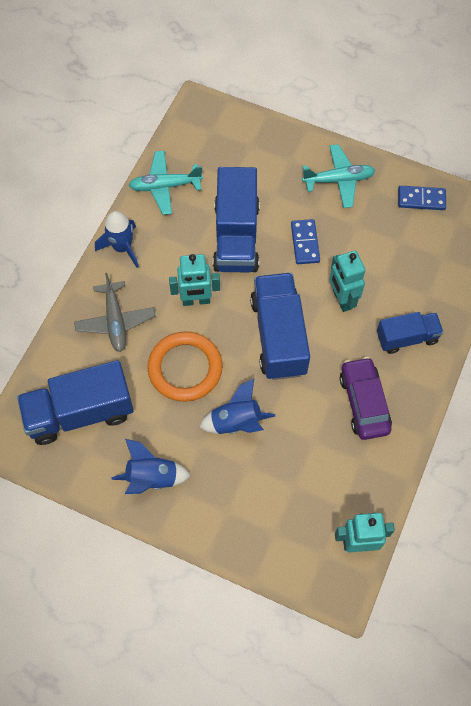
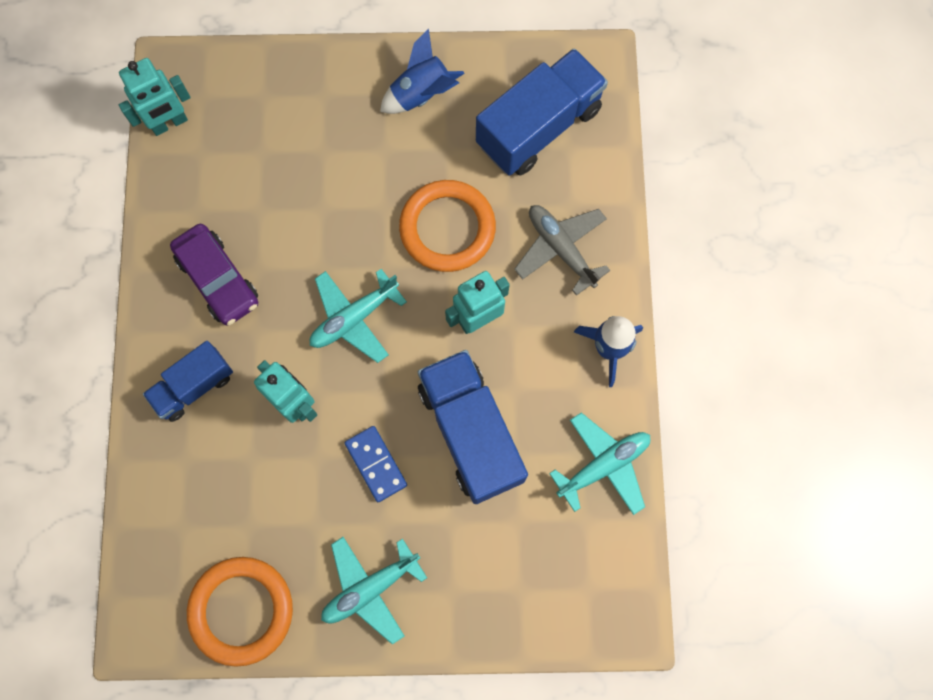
camera: 155 degrees right, 10 degrees up
blue rocket [199,379,275,434] -> none
blue truck [250,273,310,380] -> turquoise plane [310,269,407,363]
blue domino [398,186,446,210] -> orange ring [187,557,293,667]

